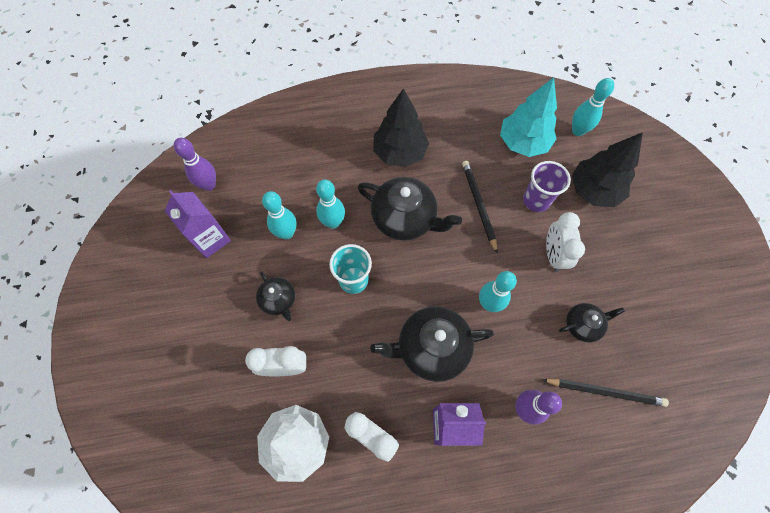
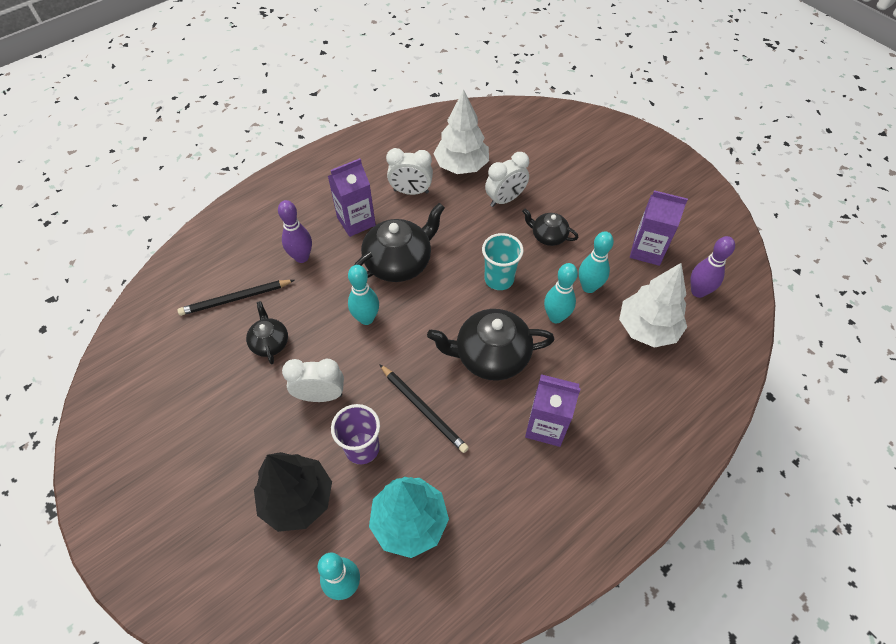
camera: 150 degrees right, 10 degrees down
black tree [373,88,429,167] -> purple carton [525,374,581,447]
white clock [546,212,585,272] -> white clock turned 60 degrees counterclockwise [282,359,344,402]
black teapot [559,303,625,342] -> black teapot turned 120 degrees clockwise [246,301,288,364]
none -> white tree [619,263,687,348]

